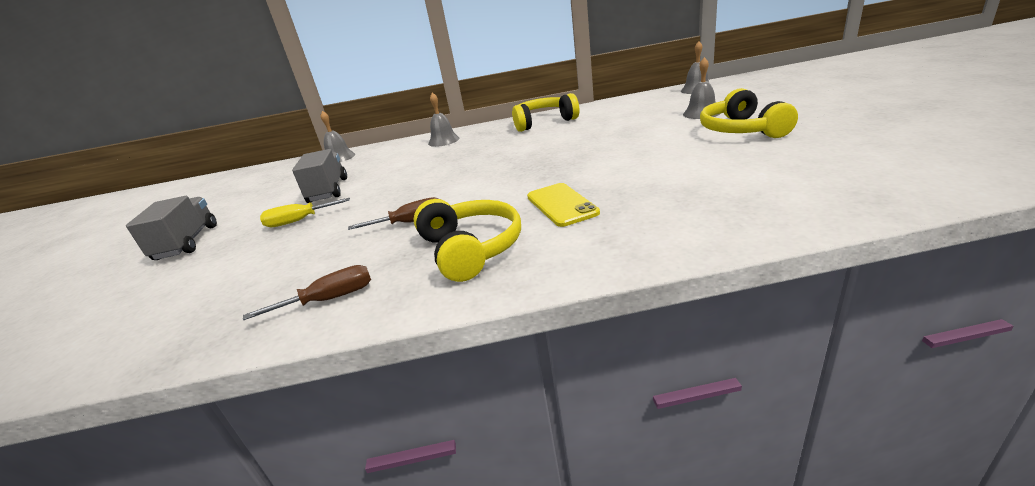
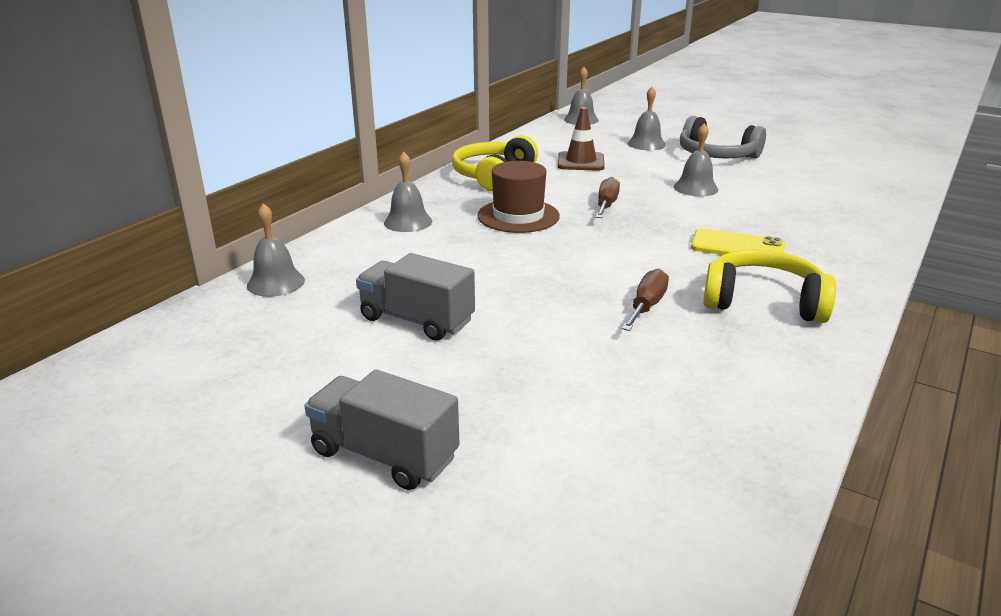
camera: 55 degrees left, 0 degrees up
brown screwdriver [243,265,371,320] -> brown screwdriver moved to [596,177,620,218]
yellow screwdriver [260,198,350,227] -> none
yellow headphones [700,88,798,138] -> grey headphones [680,116,766,159]
none -> brown hat [477,161,560,233]
none -> brown traffic cone [558,107,605,171]
none -> grey bell [674,123,718,196]

